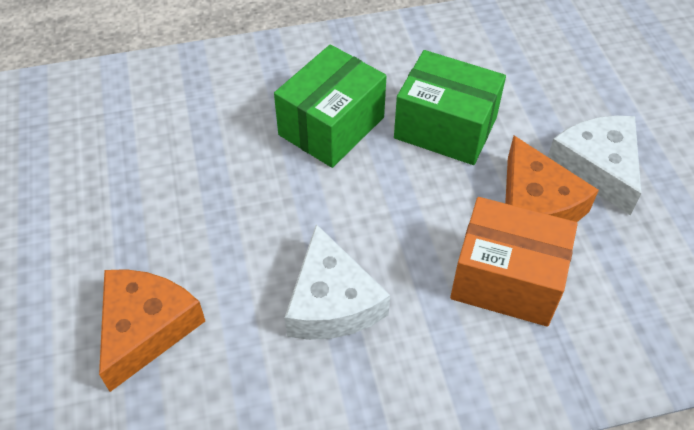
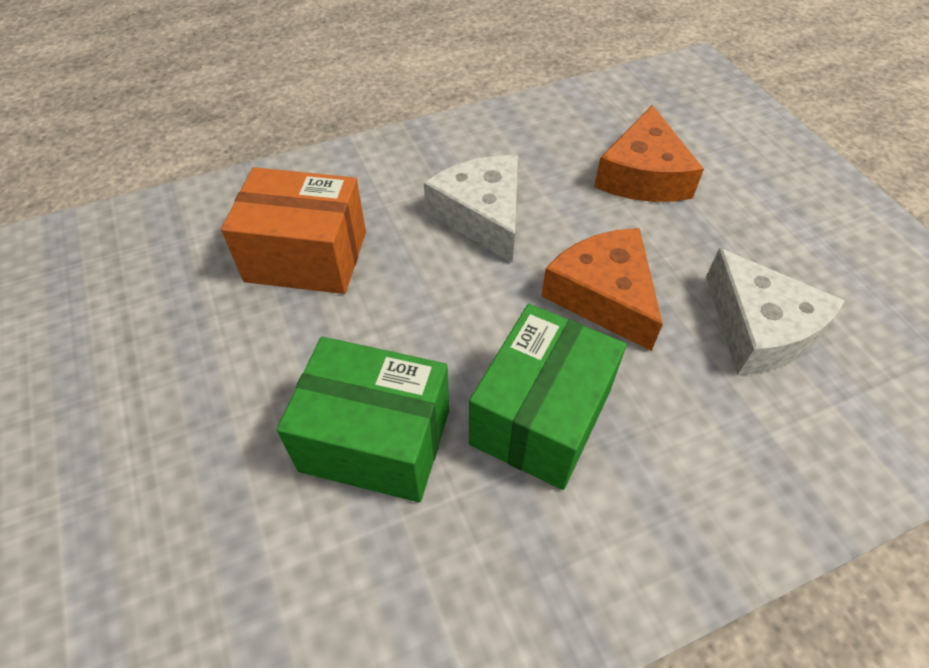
camera: 170 degrees right, 0 degrees up
orange cheese [505,136,599,222] -> orange cheese moved to [541,228,663,351]
white cheese [548,116,641,215] -> white cheese moved to [706,248,845,375]

